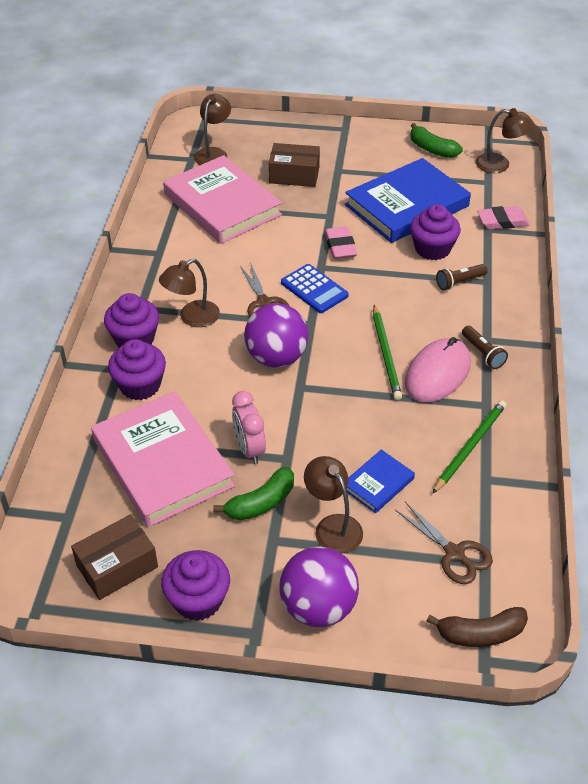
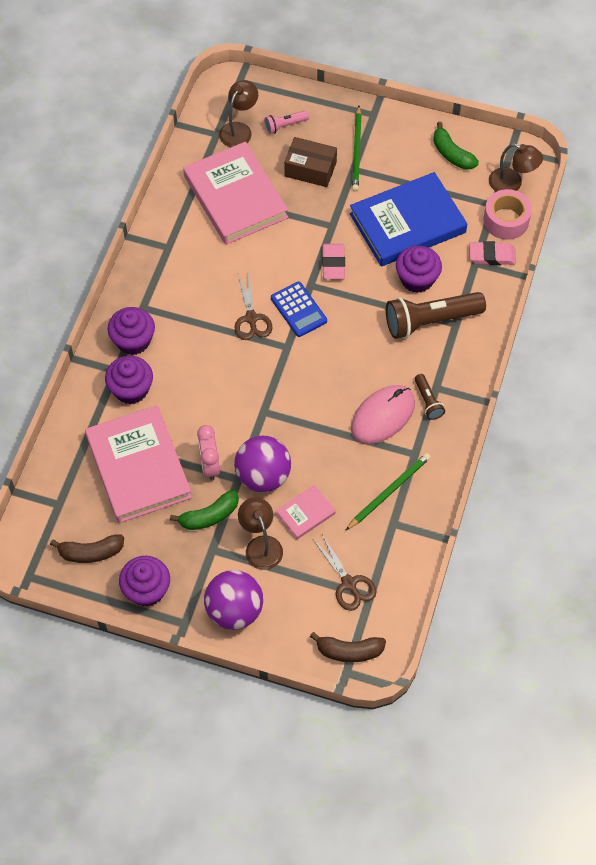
camera: 10 degrees right, 15 degrees up
brown box [71,514,158,600] -> brown banana [50,534,124,563]
brown lamp [159,259,220,327] -> none
purple ball [244,303,309,367] -> purple ball moved to [234,435,291,492]
blue book [346,449,415,513] -> pink book [276,485,336,539]
green pencil [373,305,402,400] -> green pencil moved to [352,106,362,192]
brown flashlight [436,264,488,290] -> brown flashlight [386,292,486,339], size x2.06
none -> pink flashlight [264,110,309,134]
none -> pink tape [483,189,532,240]

